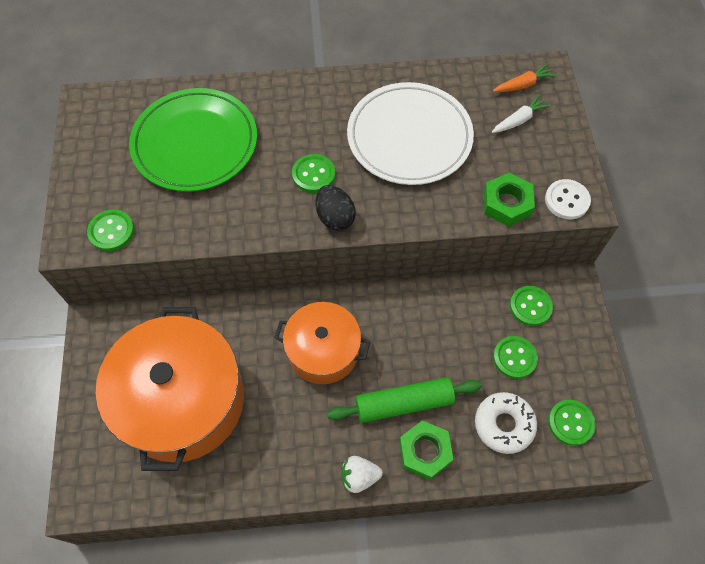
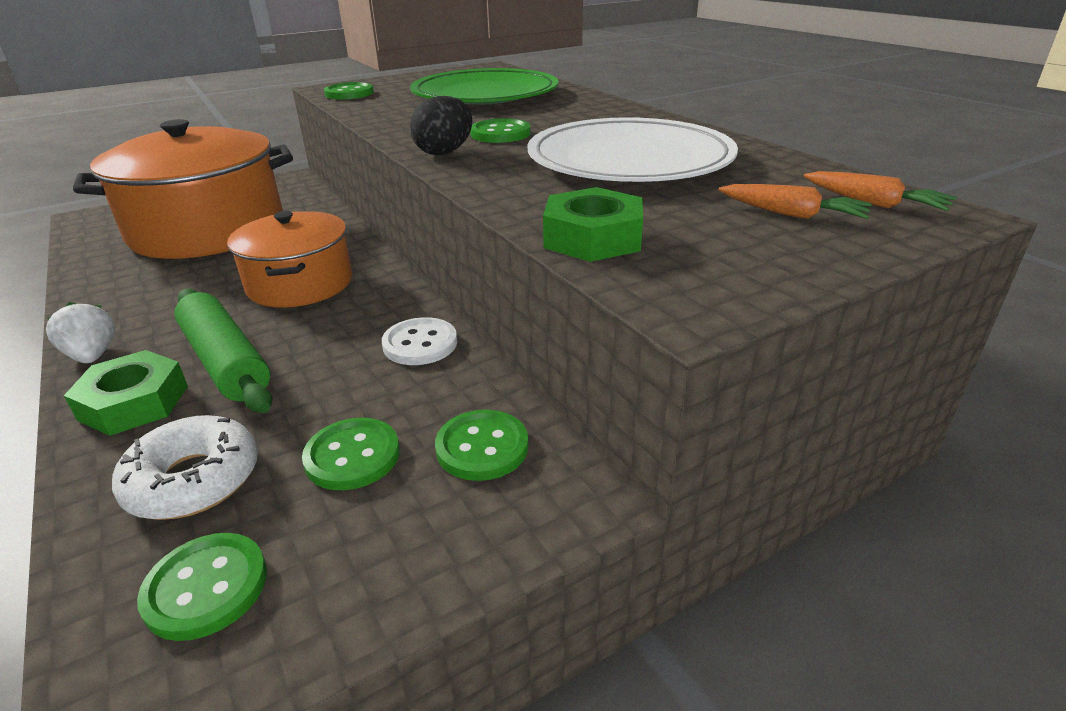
camera: 65 degrees right, 30 degrees down
white carrot [492,94,552,133] -> orange carrot [719,184,872,219]
white button [545,179,591,219] -> white button moved to [382,317,457,365]

